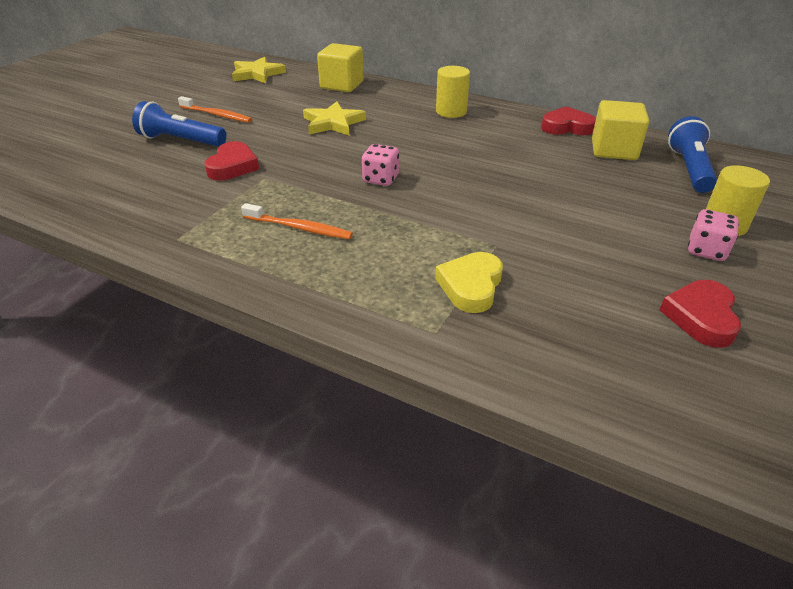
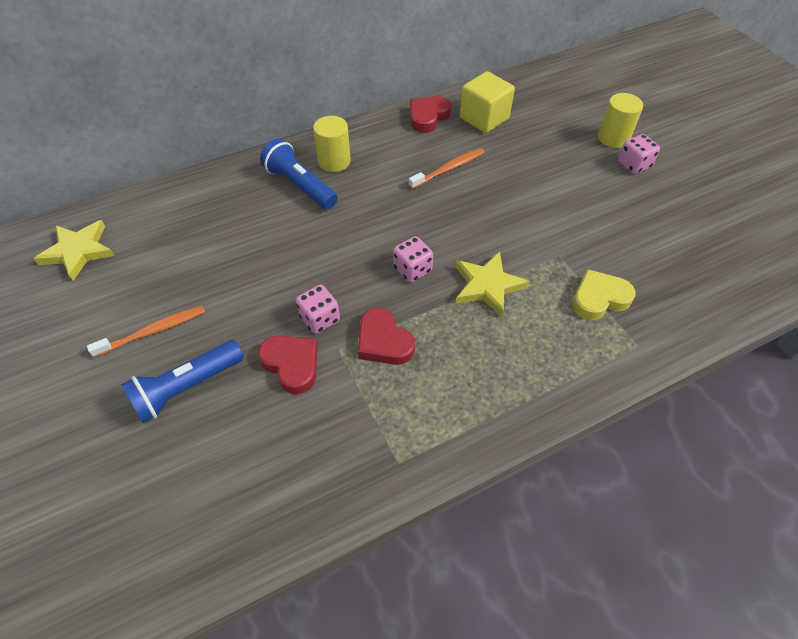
camera: 55 degrees left, 15 degrees up
orange toothbrush [241,203,353,239] -> orange toothbrush moved to [408,148,485,189]
yellow star [303,101,366,135] -> yellow star moved to [455,251,530,317]
yellow cube [317,43,364,92] -> none
yellow heart [435,252,503,313] -> yellow heart turned 105 degrees clockwise [572,269,636,320]
red heart [660,280,741,348] -> red heart moved to [358,308,415,365]
blue flashlight [668,116,717,193] -> blue flashlight moved to [260,139,338,209]
none -> pink dice [296,284,340,334]

